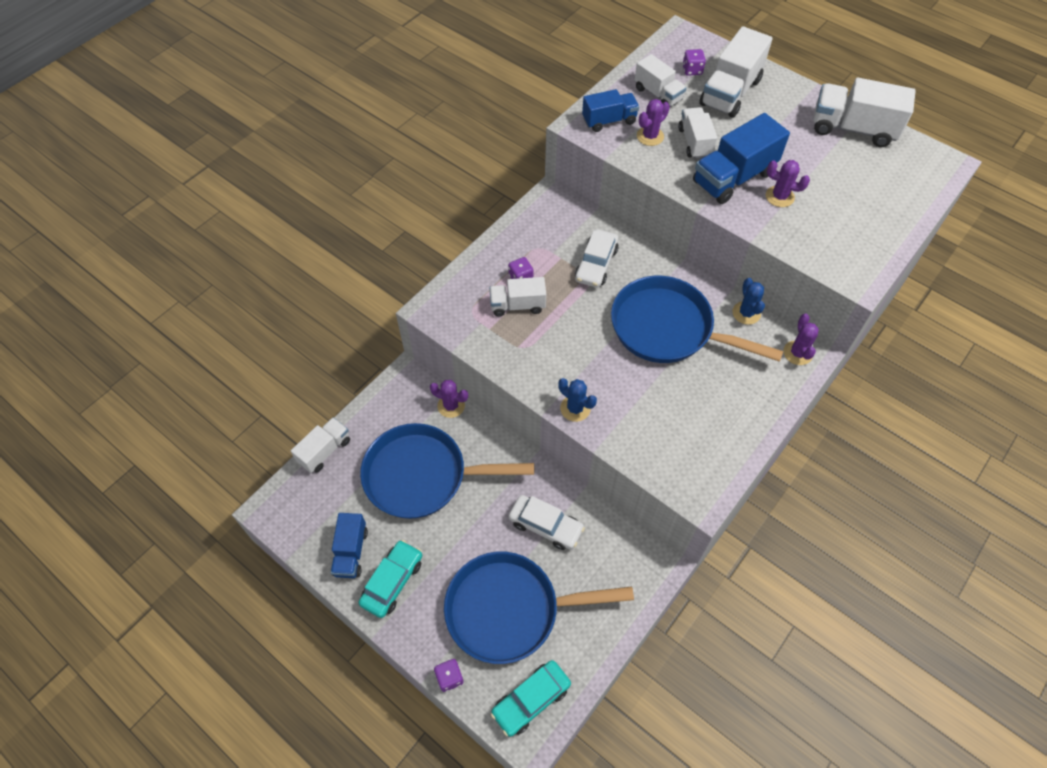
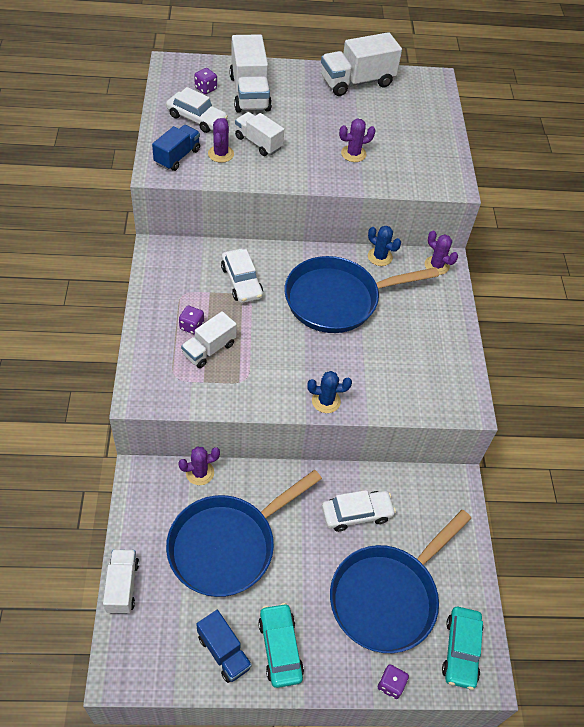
camera: 45 degrees left, 5 degrees down
white truck [634,54,687,107] -> white car [166,87,228,133]
blue truck [693,113,790,204] -> none

